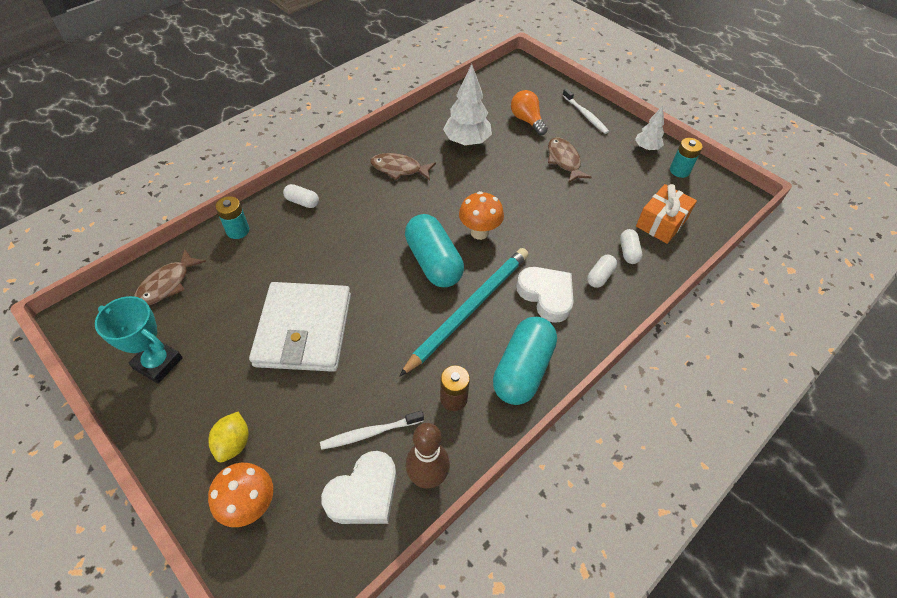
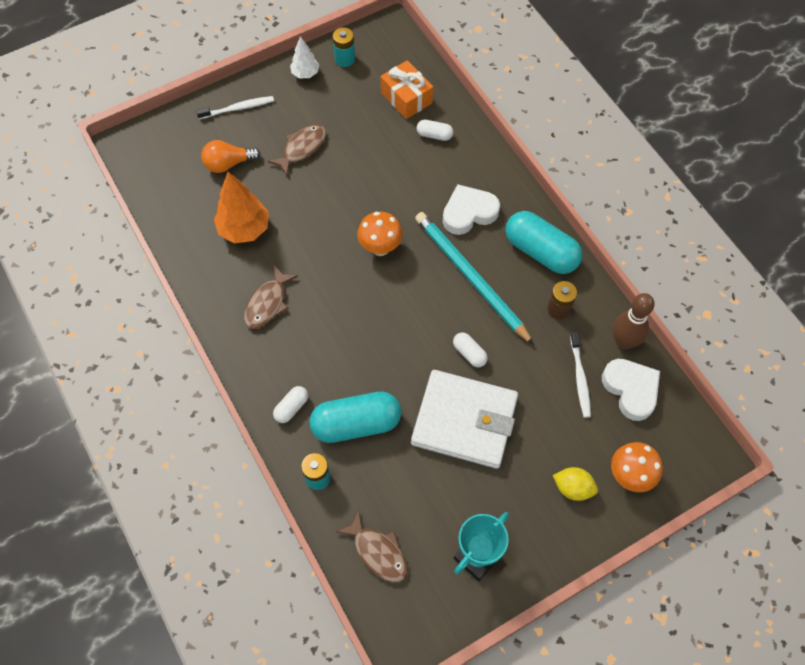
camera: 75 degrees left, 10 degrees up
turquoise capsule [405,214,464,287] -> turquoise capsule moved to [310,392,401,443]
white tree [443,64,492,146] -> orange tree [214,172,269,244]
brown fish [548,138,592,183] -> brown fish turned 135 degrees clockwise [268,125,326,176]
white capsule [587,255,617,288] -> white capsule moved to [453,333,488,367]

